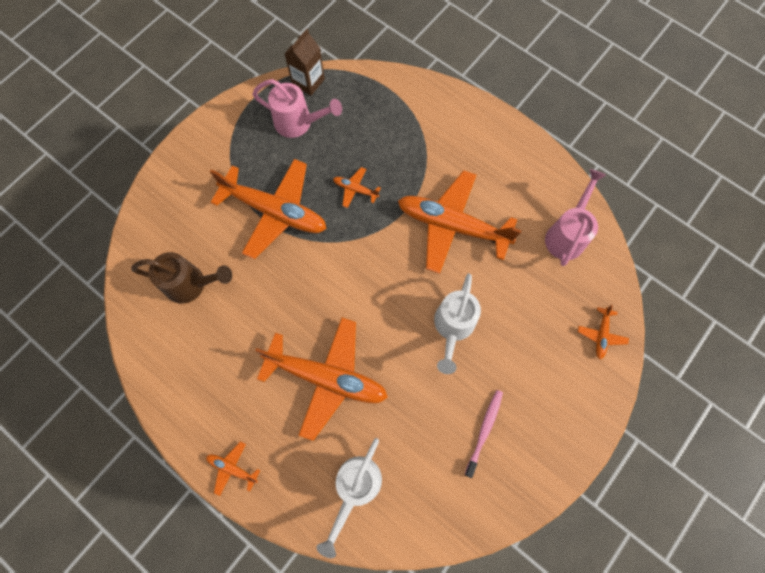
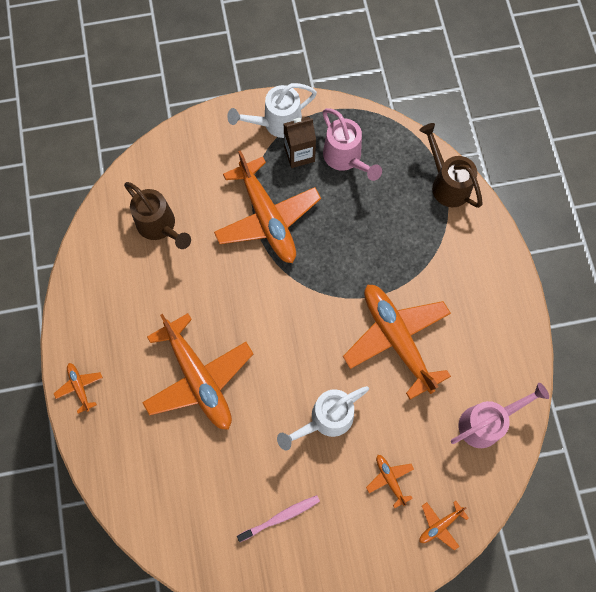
camera: 40 degrees right, 0 degrees up
brown carton [285,29,325,96] -> brown carton moved to [284,117,316,168]
white watering can [316,438,382,558] -> white watering can moved to [227,83,317,138]
orange plane [333,167,381,208] -> orange plane moved to [366,455,414,508]
none -> brown watering can [419,123,483,208]

